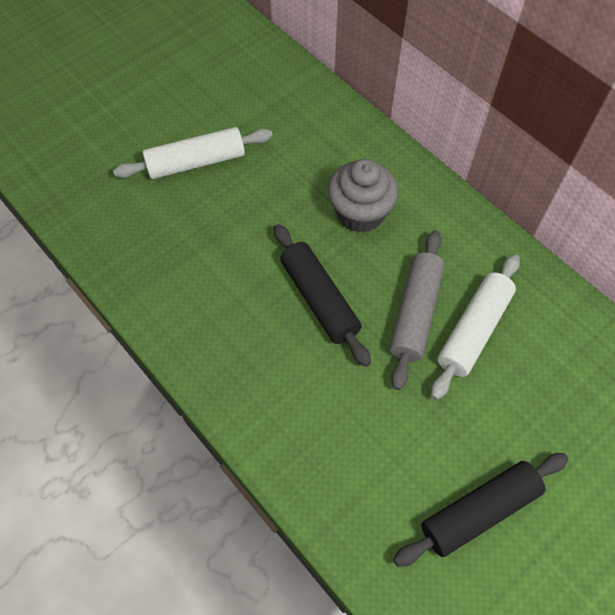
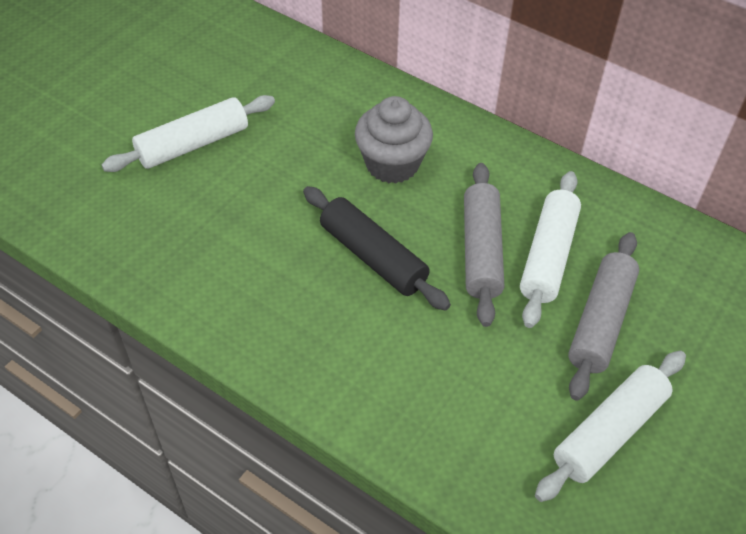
camera: 15 degrees left, 10 degrees down
black rolling pin [393,453,569,567] -> white rolling pin [535,351,686,502]
none -> grey rolling pin [568,232,639,401]

